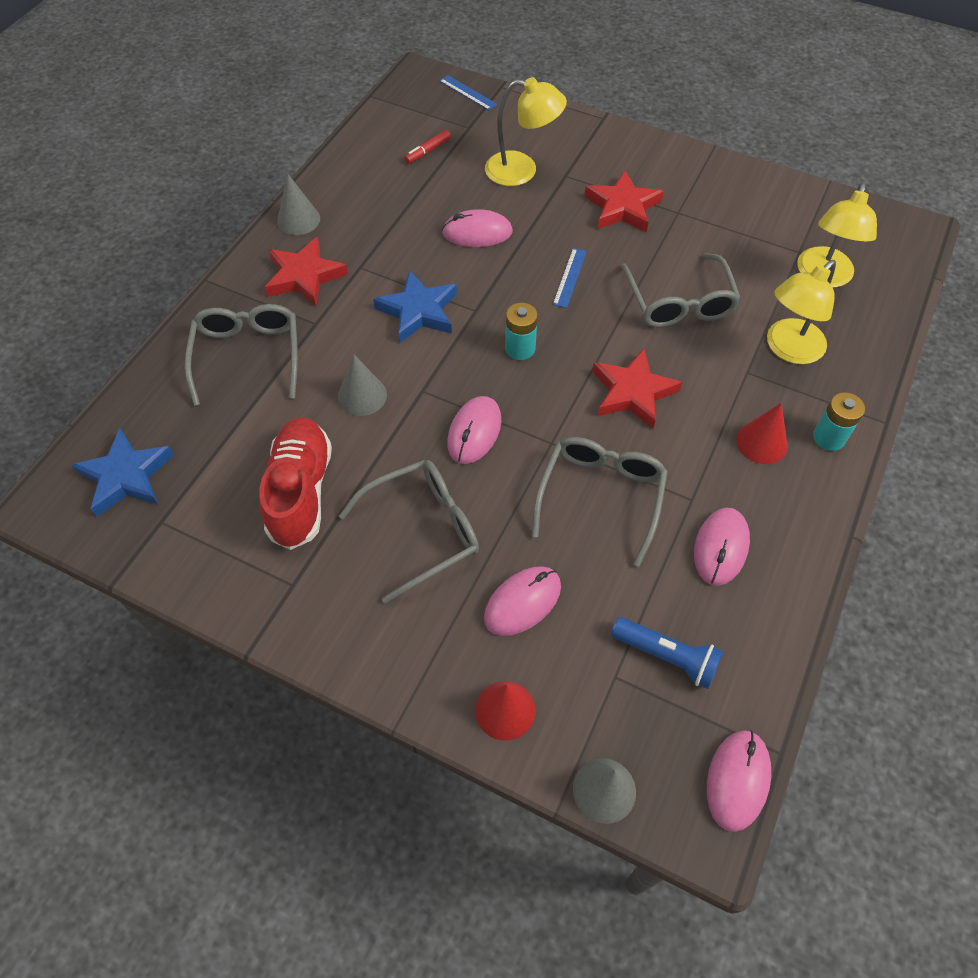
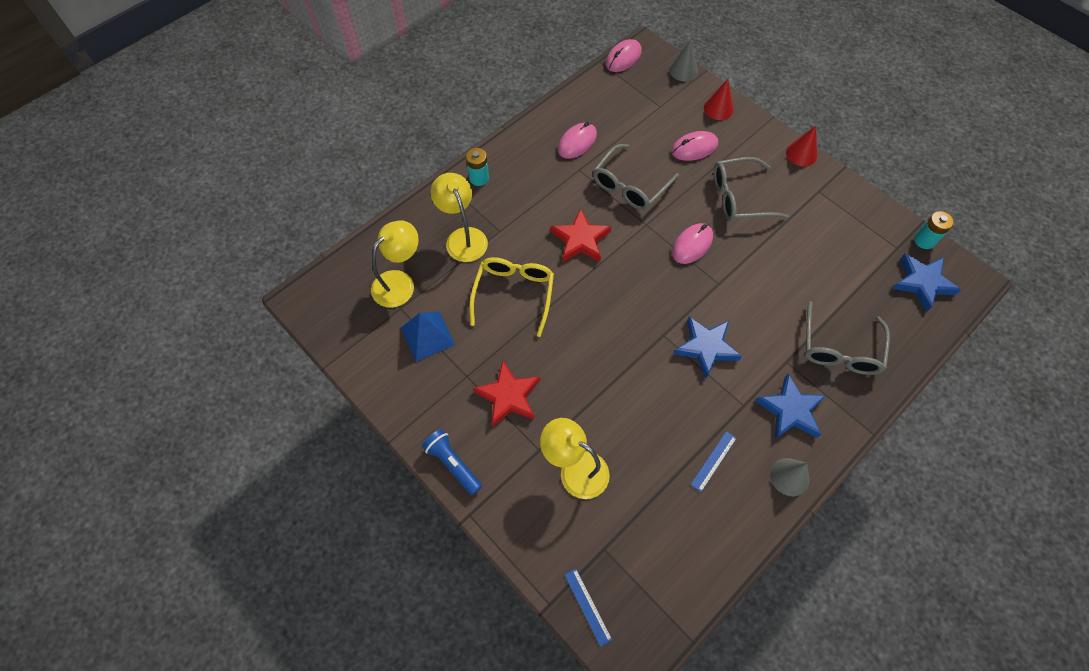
camera: 160 degrees left, 5 degrees up
red shoe [259,417,332,550] -> none
red star [265,237,348,306] -> blue star [755,374,827,438]
grey cone [338,355,387,416] -> none
red marker [404,130,451,164] -> none
pink mouse [442,209,513,247] -> none
turquoise battery [505,303,538,360] -> turquoise battery moved to [914,211,954,249]
blue ruler [553,248,587,308] -> blue ruler moved to [690,431,737,492]
blue flashlight [611,617,723,689] -> blue flashlight moved to [422,429,482,495]
grey glasses [621,253,741,328] -> yellow glasses [469,257,554,337]
red cone [736,403,788,464] -> red cone moved to [786,126,817,166]
yellow lamp [767,260,836,364] -> yellow lamp turned 90 degrees counterclockwise [430,173,488,262]
none -> blue pyramid [401,311,455,362]

